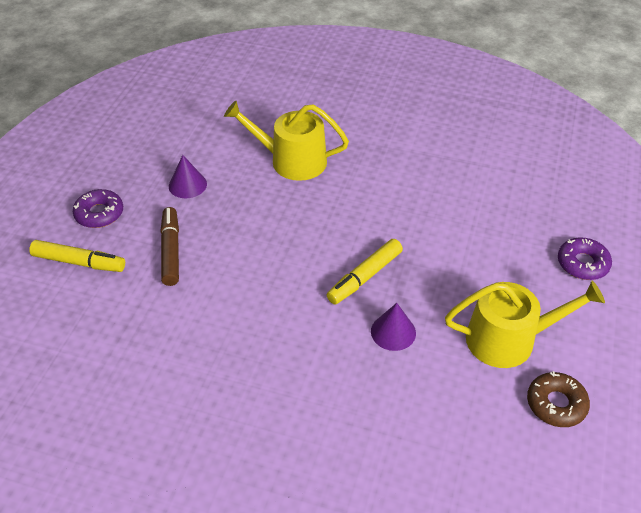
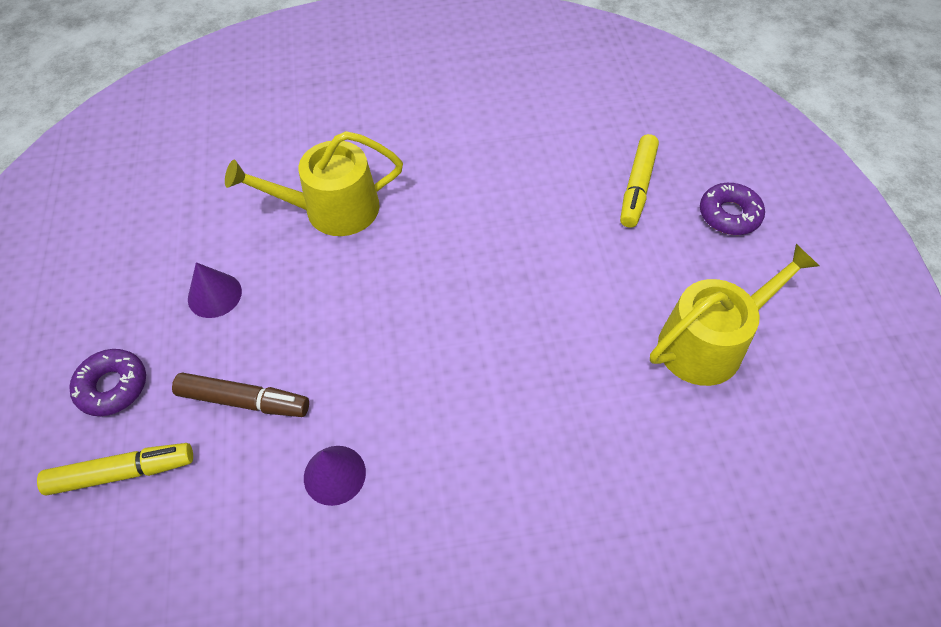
camera: 25 degrees left, 10 degrees up
brown marker [160,207,179,286] -> brown marker turned 135 degrees clockwise [172,373,309,417]
yellow marker [327,239,403,304] -> yellow marker moved to [620,134,659,228]
purple cone [371,303,416,351] -> purple cone moved to [304,446,366,506]
brown donut [527,371,590,427] -> none

